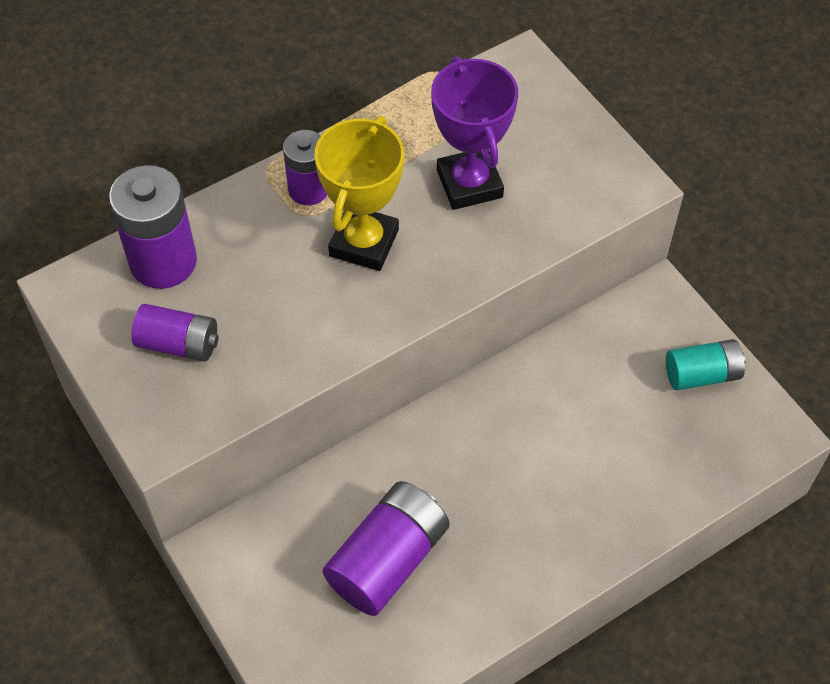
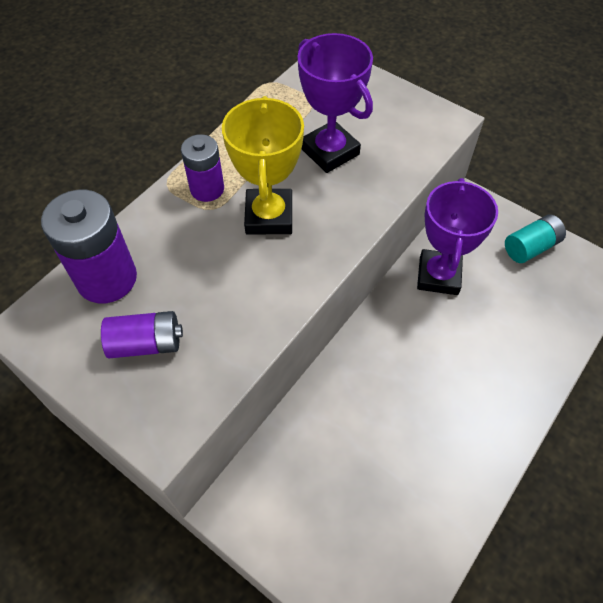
camera: 20 degrees left, 0 degrees up
purple battery [323,481,450,616] -> none
none -> purple trophy [417,178,498,295]

